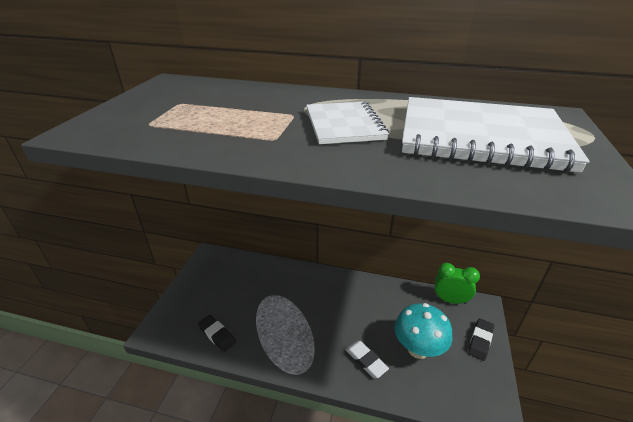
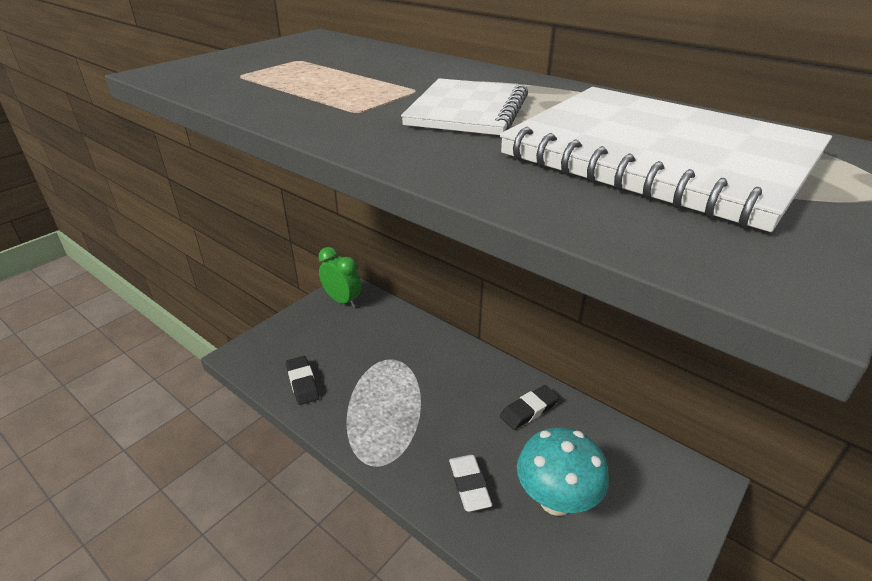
camera: 25 degrees right, 0 degrees up
green clock [435,263,480,304] -> green clock moved to [318,247,361,308]
black eraser [468,318,494,361] -> black eraser moved to [500,385,559,430]

